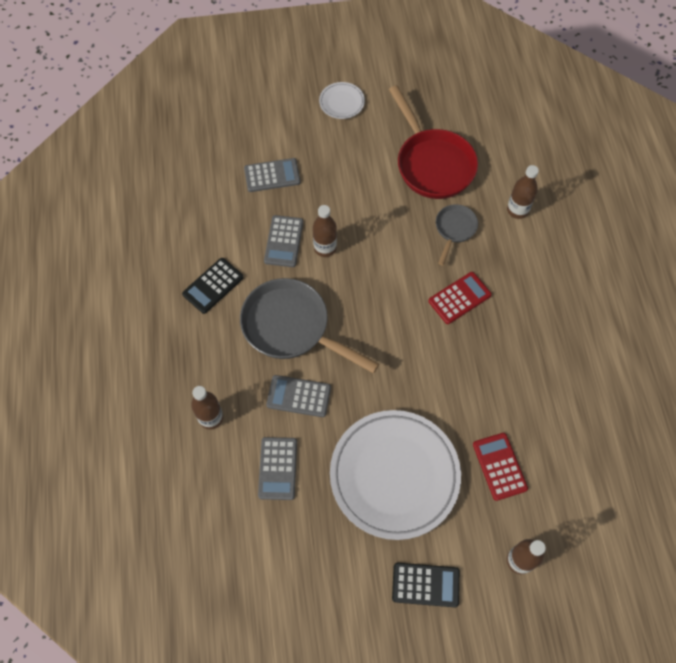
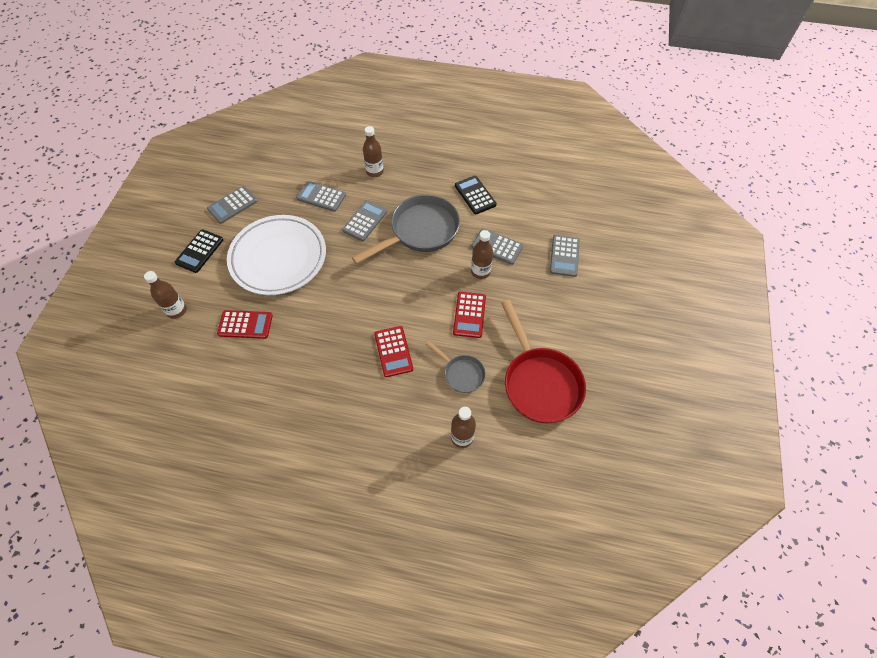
camera: 110 degrees right, 5 degrees down
white plate [319,82,365,119] -> none
red pan [389,85,478,199] -> red pan turned 105 degrees counterclockwise [501,300,586,423]
none -> grey calculator [207,186,258,224]
none -> red calculator [453,292,486,338]

